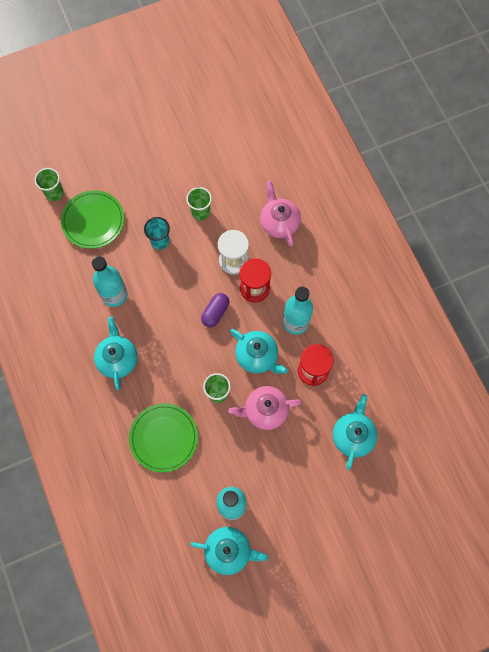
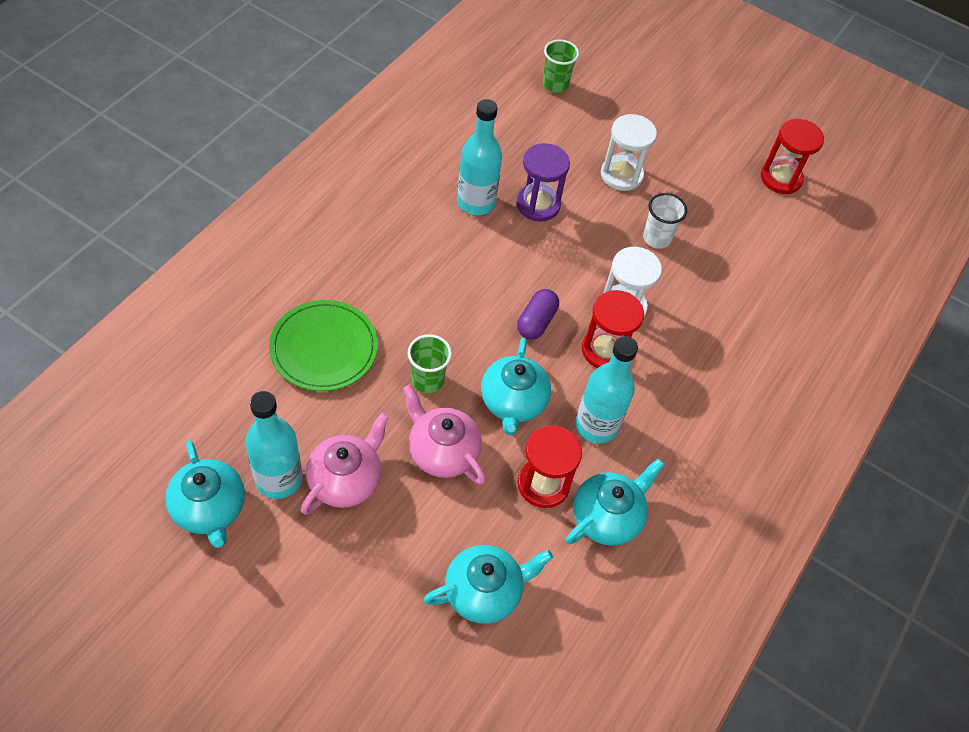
camera: 50 degrees right, 15 degrees down
green plate [61,190,124,249] -> none
turquoise teapot [94,317,138,391] -> turquoise teapot moved to [566,458,665,546]
turquoise cup [144,217,170,250] -> none
green cup [186,187,212,220] -> white cup [643,193,687,248]
purple capsule [201,293,229,327] -> purple capsule turned 60 degrees counterclockwise [517,289,559,340]
pink teapot [260,181,301,247] -> pink teapot moved to [301,412,389,515]
none -> purple hourglass [516,143,570,222]
none -> white hourglass [601,114,657,191]
none -> red hourglass [761,119,824,194]

